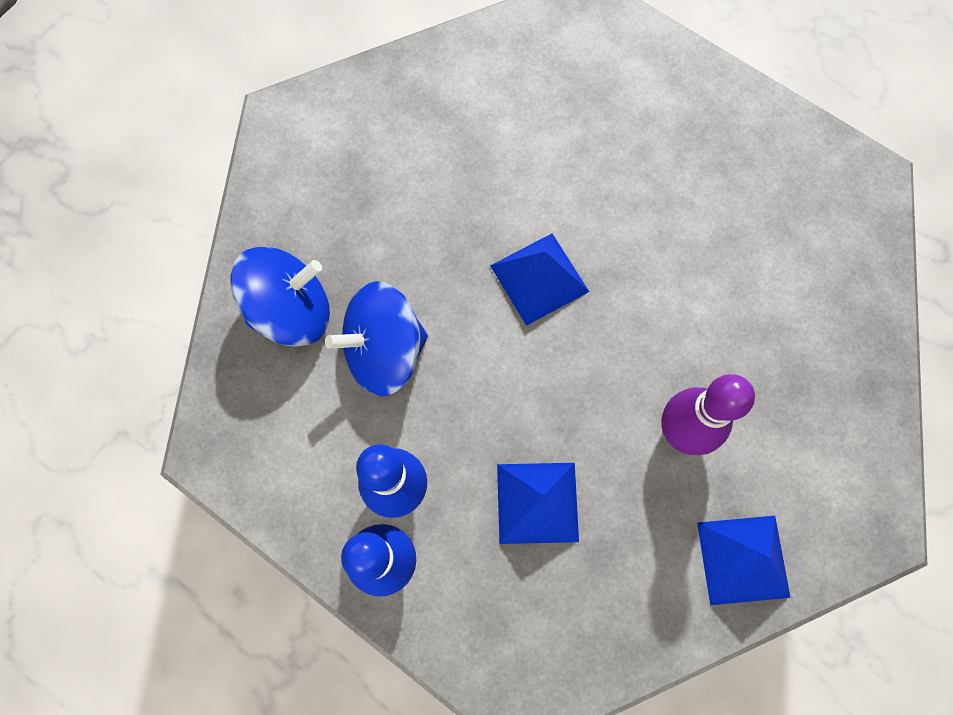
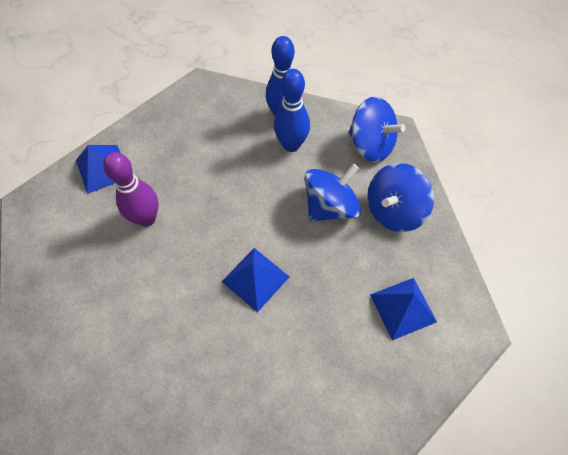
camera: 160 degrees right, 10 degrees down
blue pyramid [497,463,579,544] -> blue pyramid moved to [370,278,437,340]
none -> blue spinning top [349,96,405,162]

